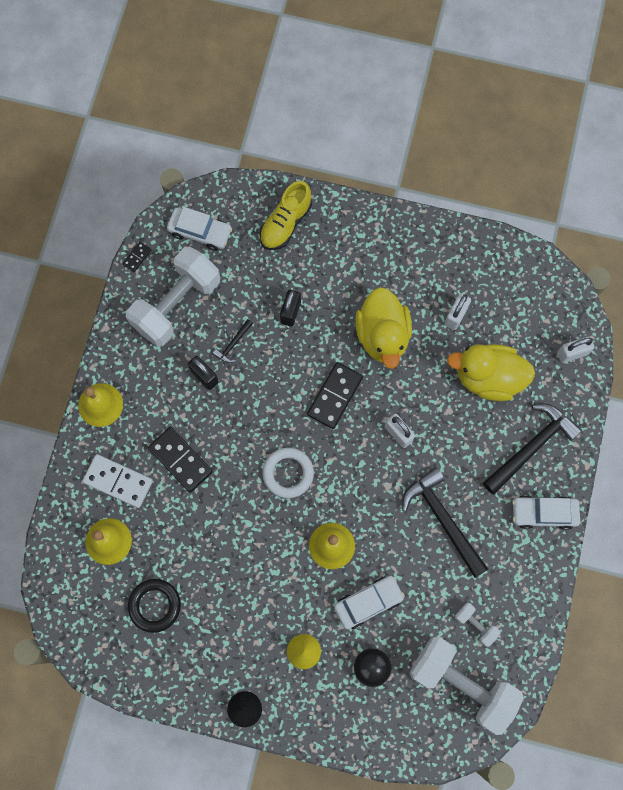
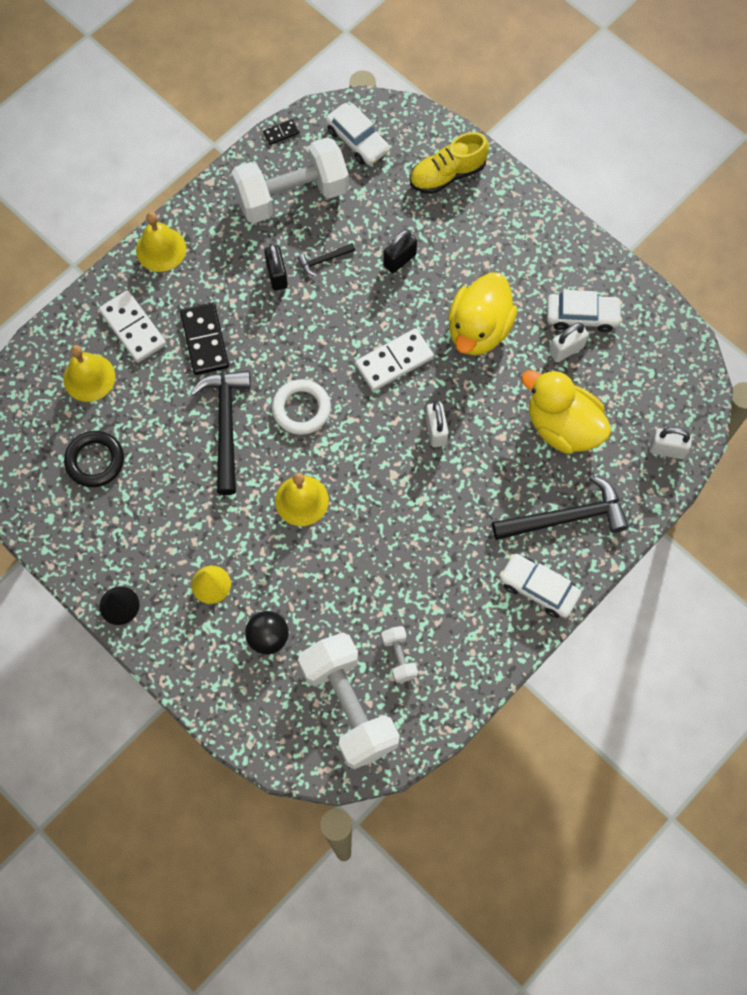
camera: 30 degrees right, 5 degrees down
black domino [307,362,363,429] -> white domino [355,328,434,391]
white car [334,576,405,629] -> white car moved to [547,290,622,332]
black hammer [402,467,488,578] -> black hammer moved to [190,370,251,495]

